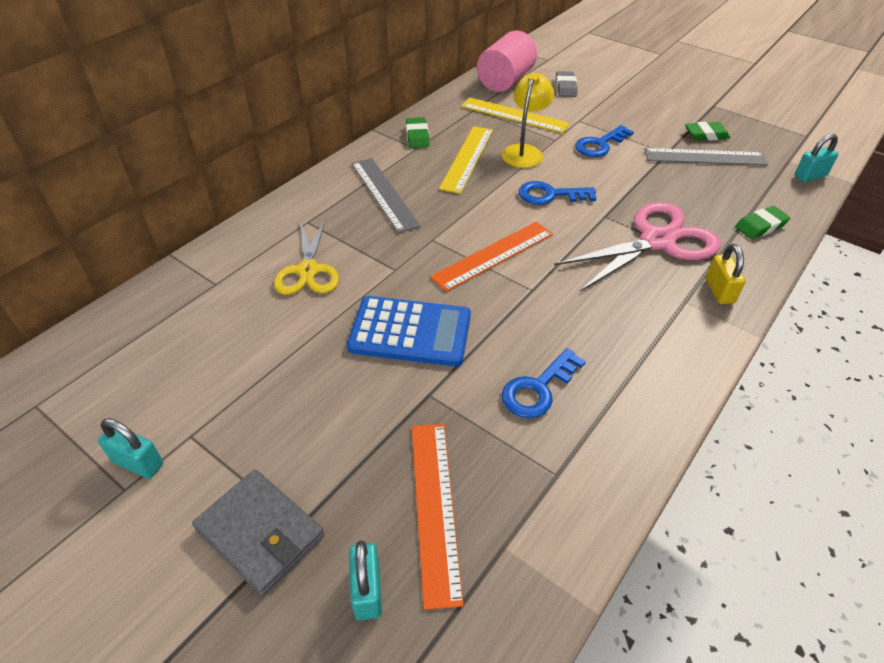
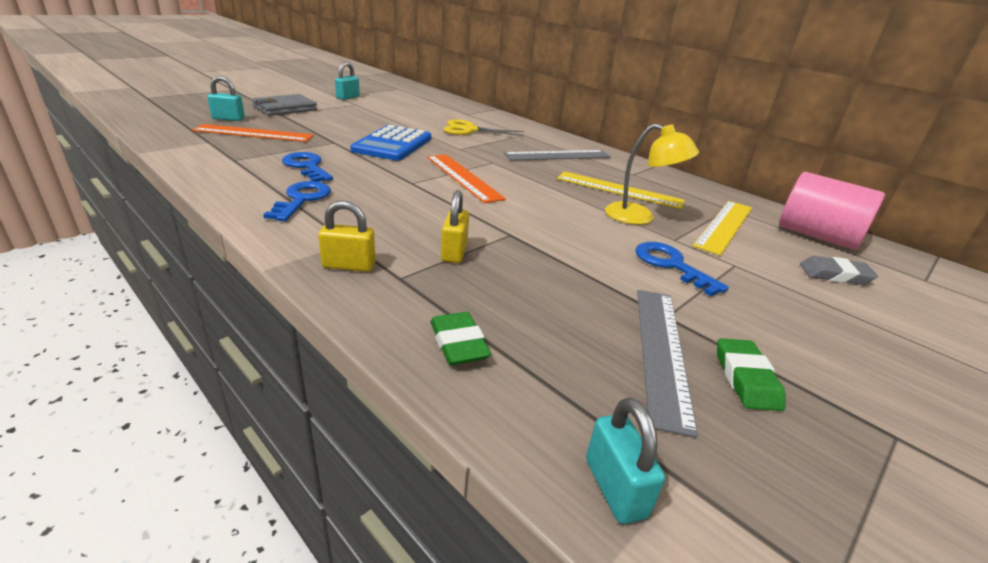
camera: 95 degrees right, 15 degrees down
green eraser [406,117,430,148] -> none
blue key [519,181,596,205] -> blue key moved to [263,181,331,221]
pink scissors [554,202,721,292] -> yellow padlock [441,190,469,263]

